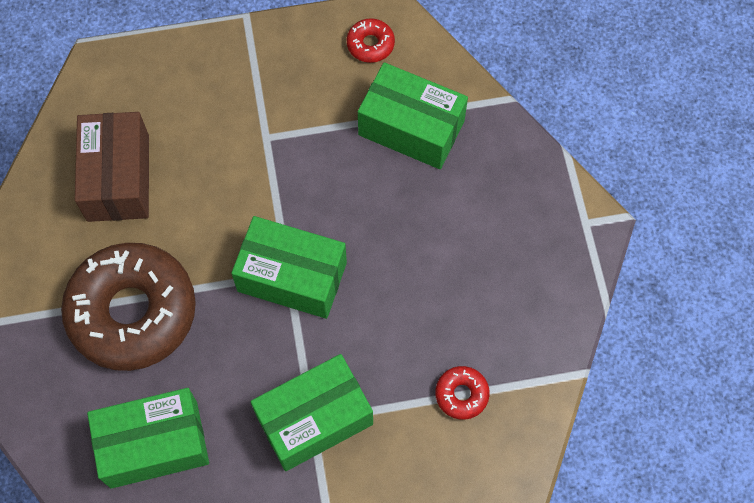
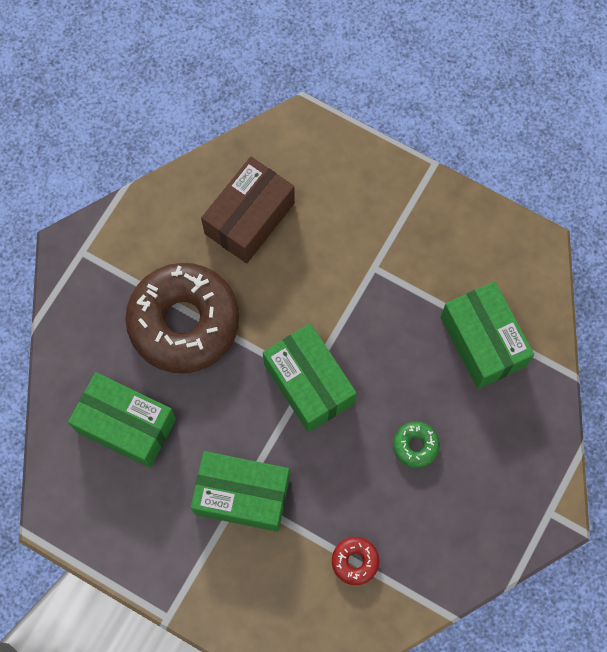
camera: 40 degrees right, 5 degrees up
red donut [347,18,395,63] -> none
none -> green donut [393,422,440,468]

